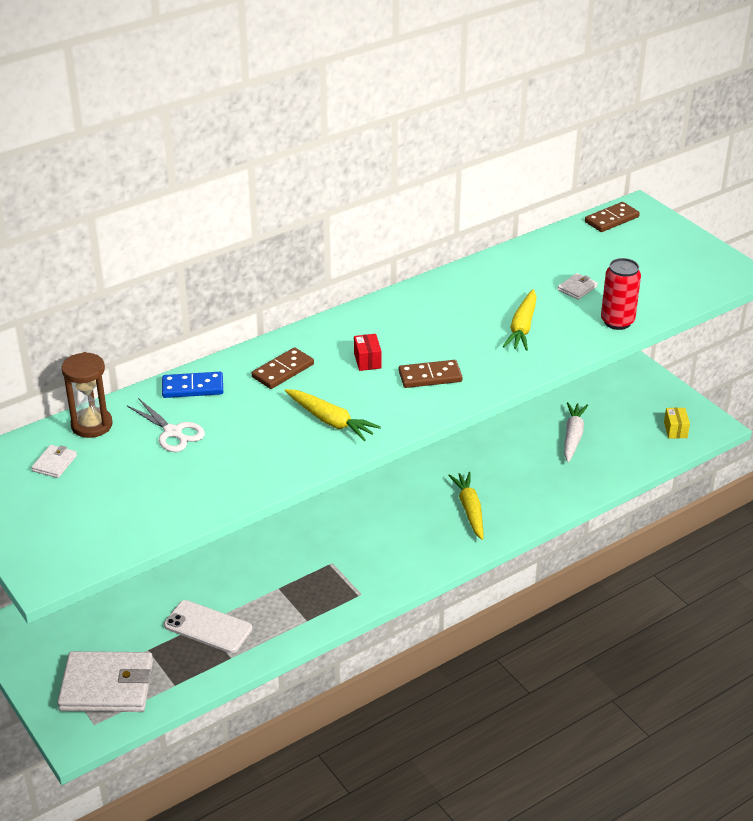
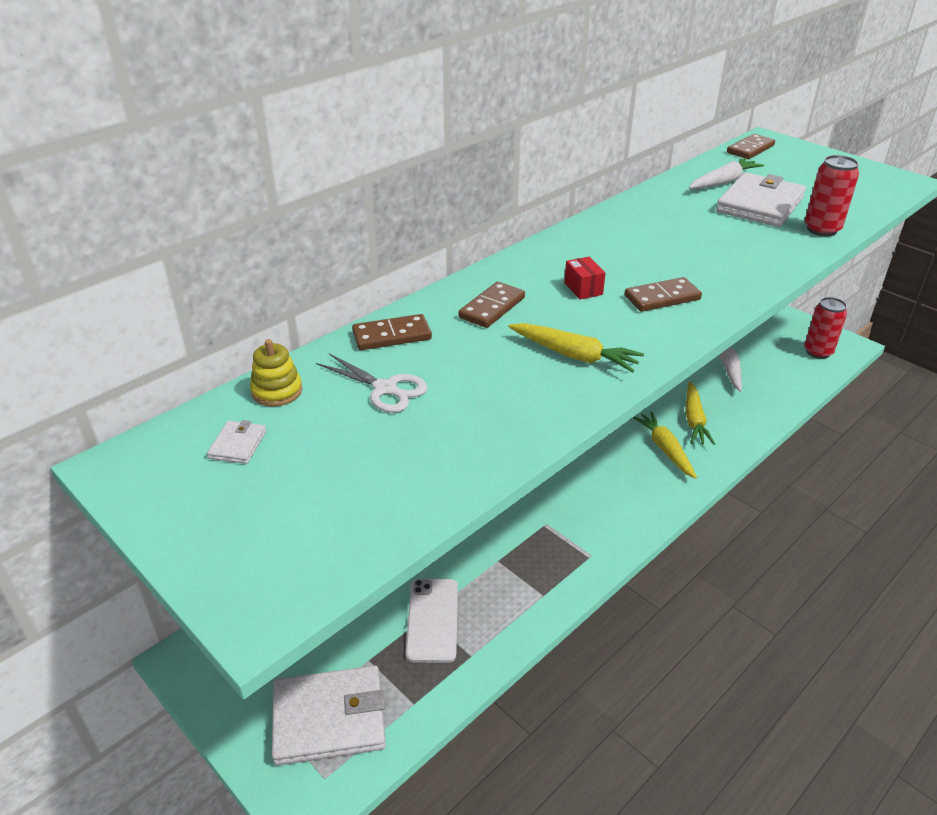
camera: 10 degrees left, 0 degrees up
brown hourglass [62,352,113,438] -> yellow stacking toy [250,339,302,406]
blue domino [162,372,223,398] -> brown domino [352,314,432,350]
white phone [164,600,252,653] -> white phone turned 75 degrees clockwise [405,579,458,663]
yellow carrot [503,289,536,351] -> yellow carrot moved to [685,381,715,445]
white wallet [558,273,598,300] -> white wallet [716,172,806,227], size x2.36
yellow box [664,408,690,439] -> red can [804,297,847,359]
none -> white carrot [689,158,764,189]

